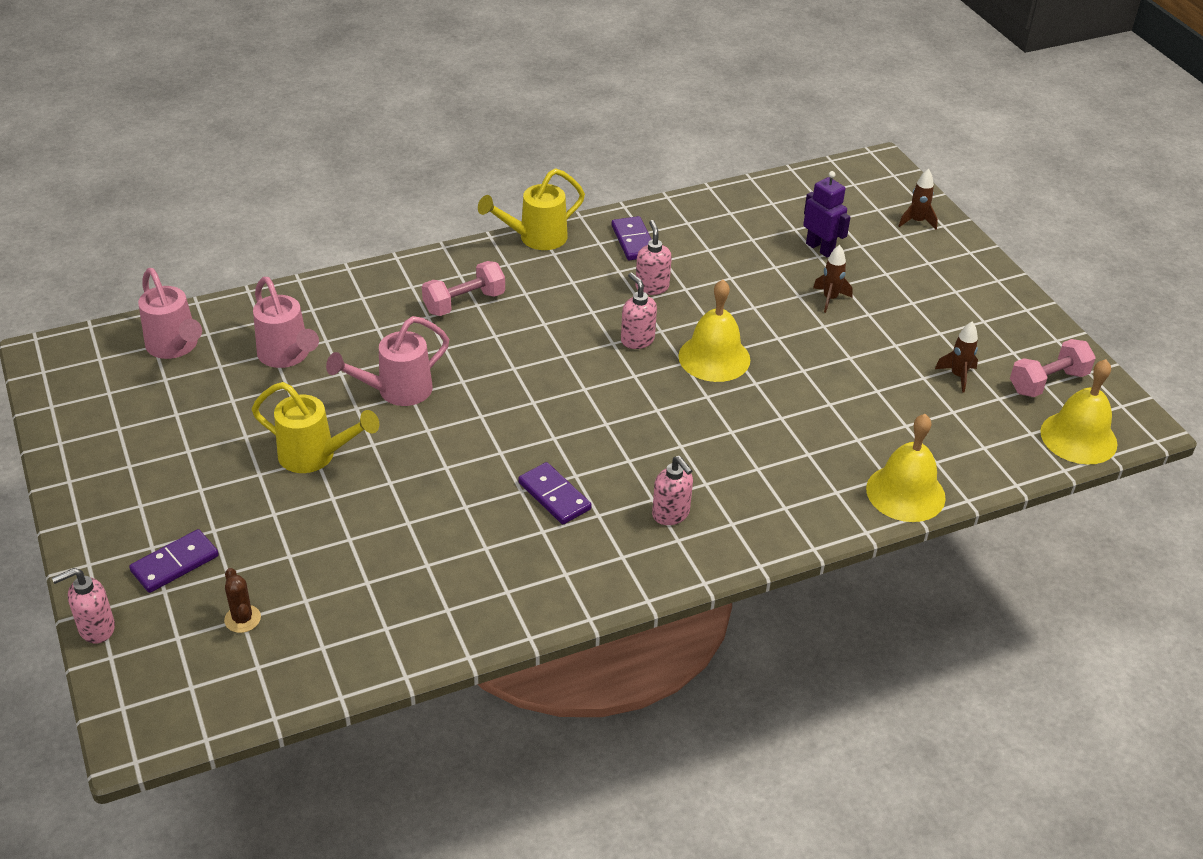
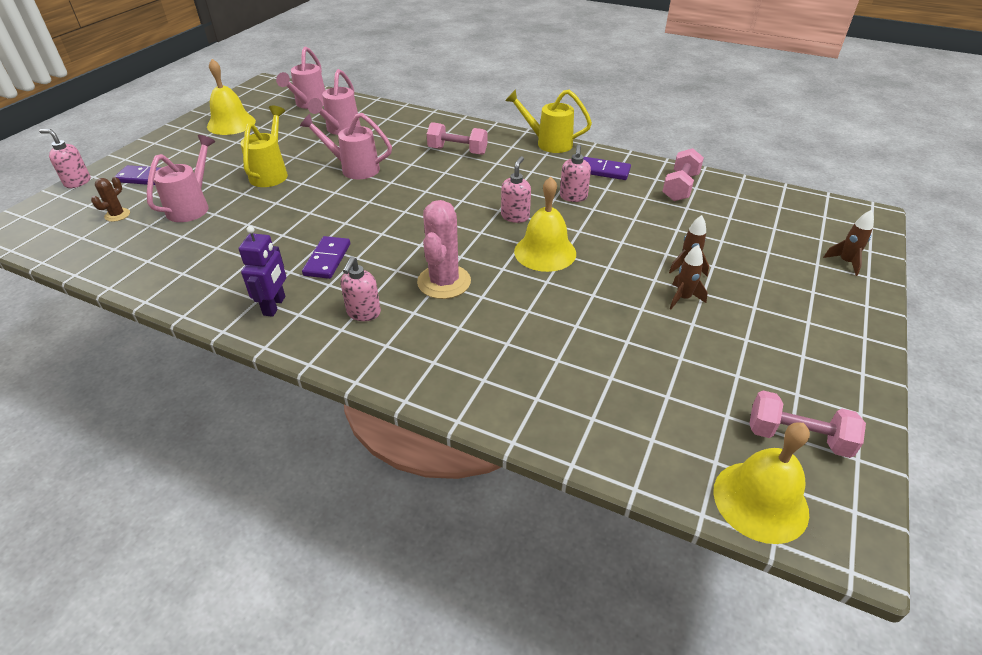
camera: 50 degrees right, 0 degrees up
yellow watering can [252,382,379,473] -> yellow watering can turned 150 degrees counterclockwise [240,106,288,187]
purple domino [612,216,652,260] -> purple domino turned 75 degrees clockwise [583,157,631,180]
pink soap dispenser [635,220,672,295] -> pink soap dispenser turned 150 degrees clockwise [560,144,591,202]
purple robot [803,171,851,258] -> purple robot moved to [239,226,286,317]
yellow bell [866,414,946,522] -> yellow bell moved to [207,59,256,135]
brown rocket [935,322,978,393] -> brown rocket moved to [670,245,708,309]
none -> pink watering can [147,135,216,222]
none -> pink cactus [417,200,471,299]
none -> pink dumbbell [662,148,704,201]

